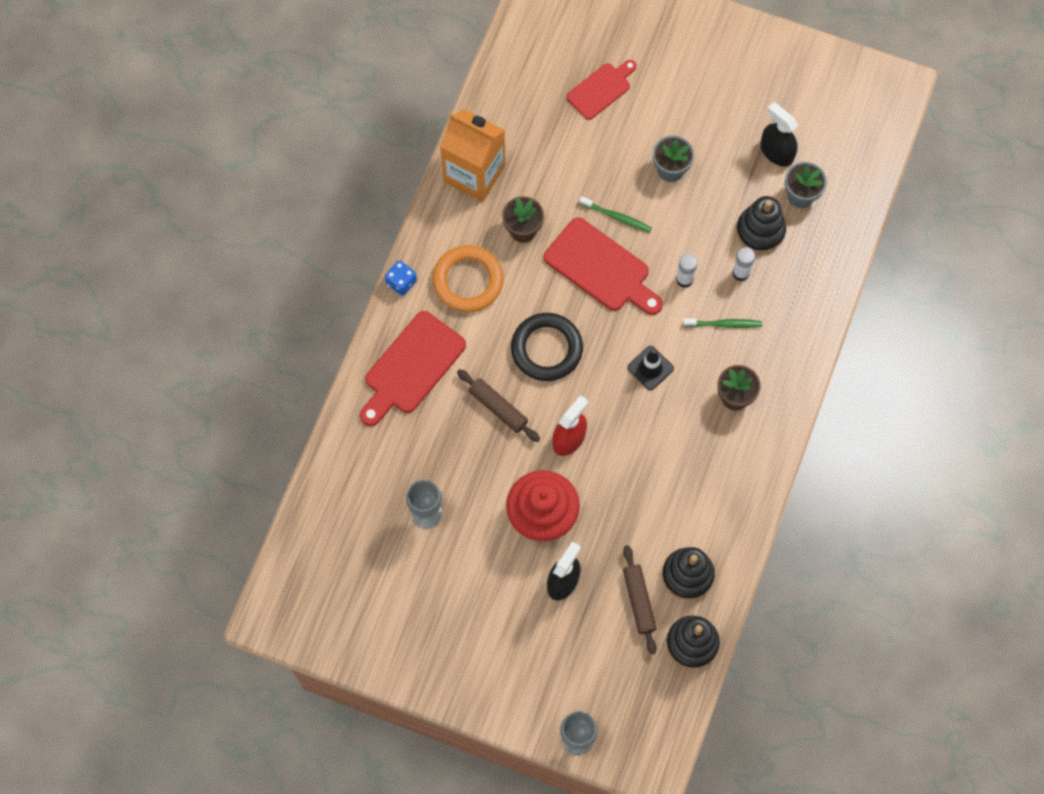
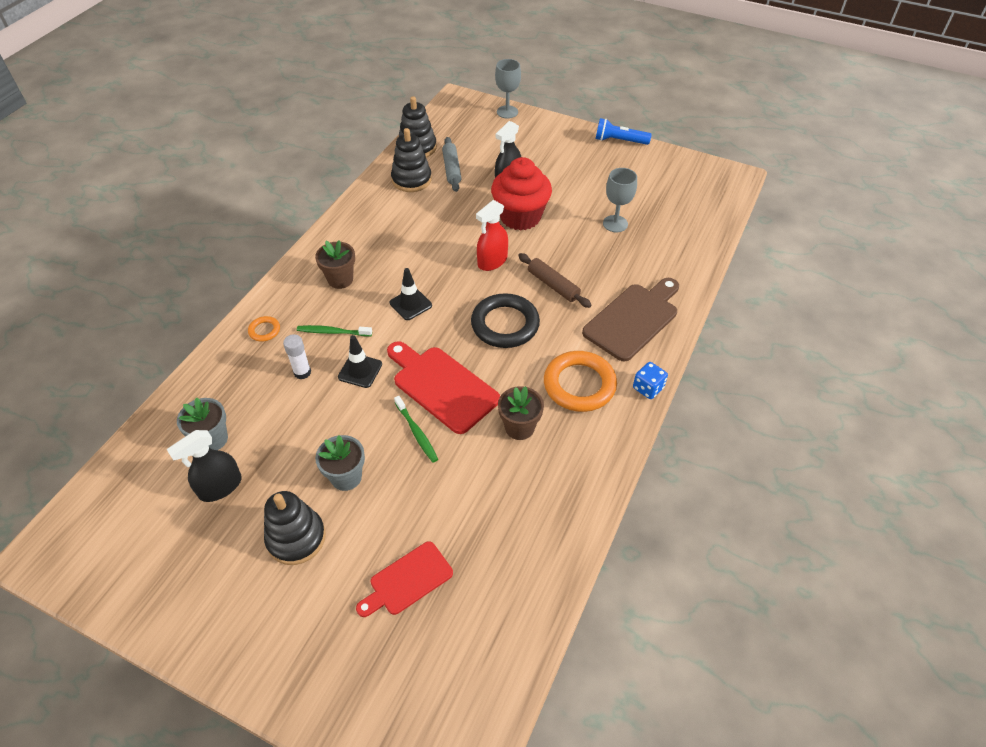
camera: 175 degrees left, 20 degrees down
red cutting board [360,311,466,426] -> brown cutting board [582,278,679,362]
orange carton [440,109,505,202] -> none
green toothbrush [579,196,652,233] -> green toothbrush turned 150 degrees counterclockwise [394,396,438,462]
brown rolling pin [623,545,657,654] -> grey rolling pin [442,137,461,192]
white glue stick [676,254,698,288] -> black traffic cone [338,335,382,388]
black stacking toy [736,196,786,253] -> black stacking toy moved to [264,491,326,565]
black spray bottle [761,102,798,166] -> black spray bottle turned 90 degrees clockwise [166,430,242,502]
none -> orange ring [248,316,280,342]
none -> blue flashlight [595,118,652,145]

